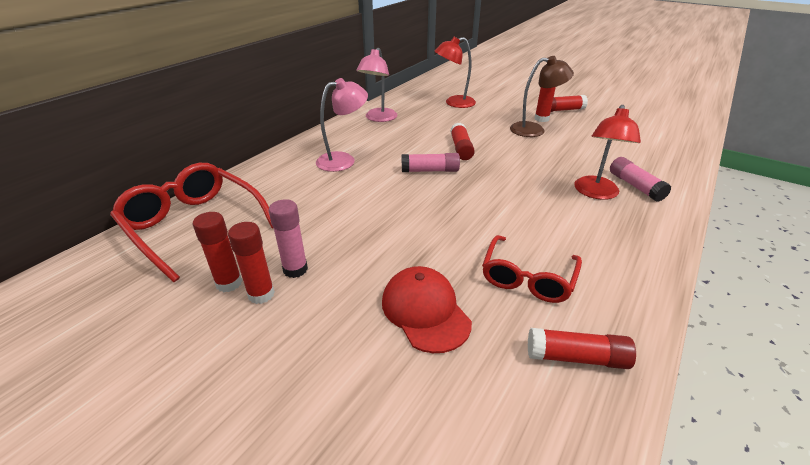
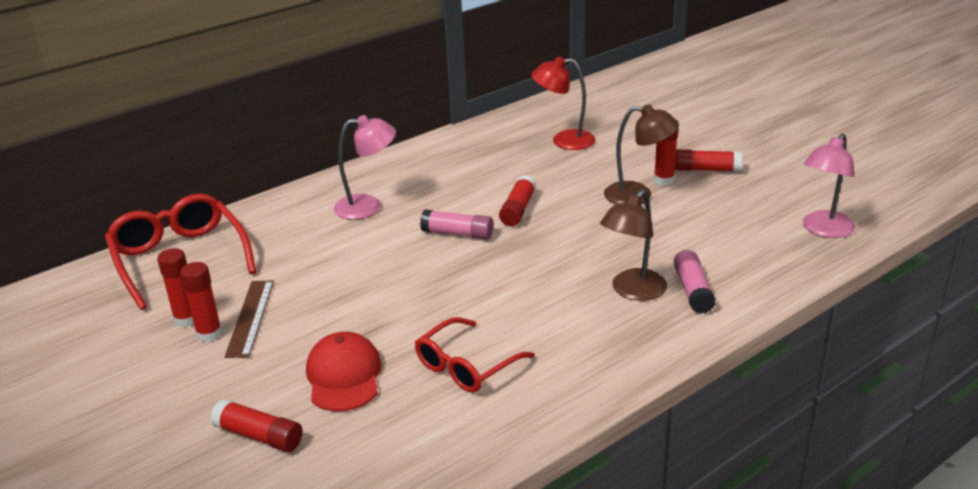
camera: 20 degrees right, 5 degrees down
pink glue stick [269,199,308,278] -> brown ruler [225,280,274,358]
pink lamp [356,48,397,122] -> pink lamp moved to [803,133,855,238]
red glue stick [528,328,636,369] -> red glue stick moved to [210,399,303,452]
red lamp [574,105,641,200] -> brown lamp [600,190,667,301]

